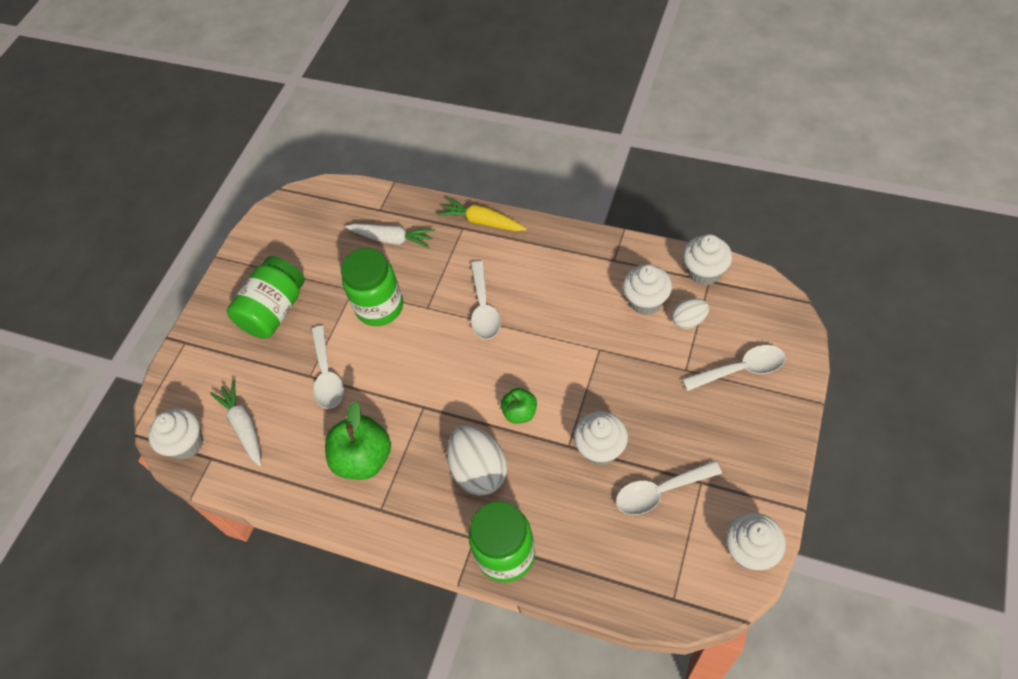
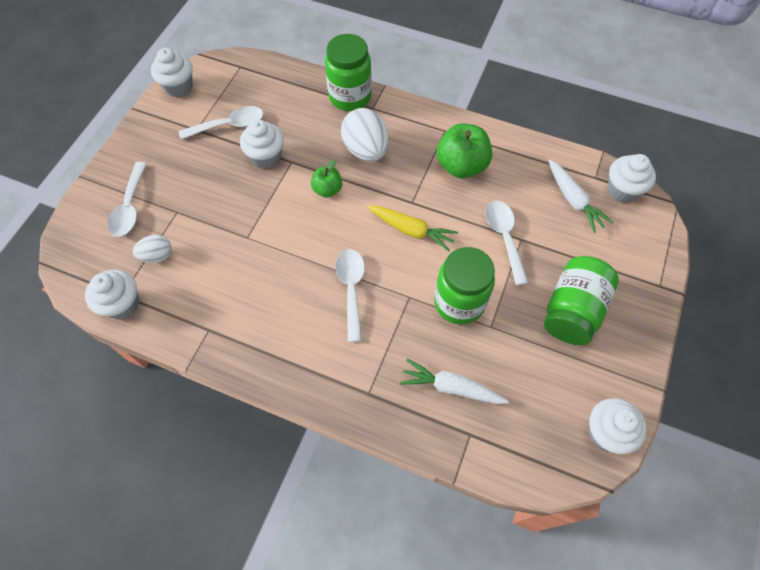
camera: 175 degrees right, 5 degrees up
yellow carrot [438,198,527,231] -> yellow carrot moved to [367,205,458,252]
white cupcake [623,264,672,315] -> white cupcake moved to [588,398,647,455]
white spoon [682,345,786,391] -> white spoon turned 75 degrees counterclockwise [107,162,147,237]

